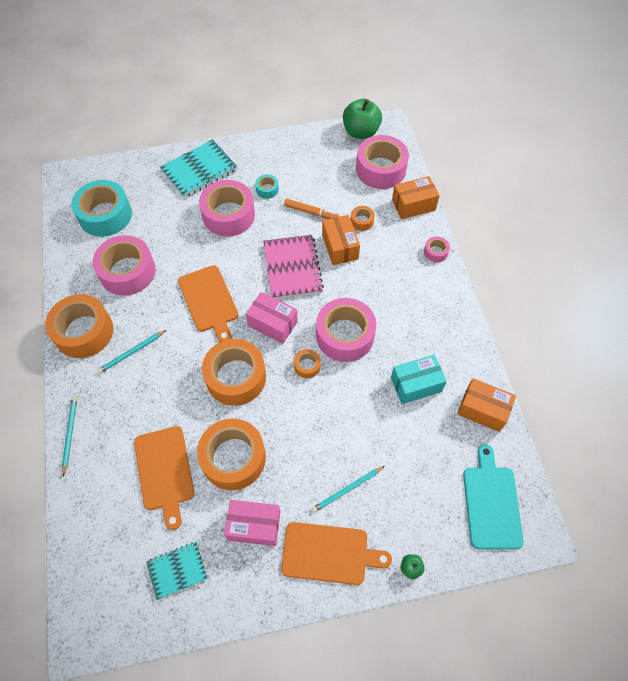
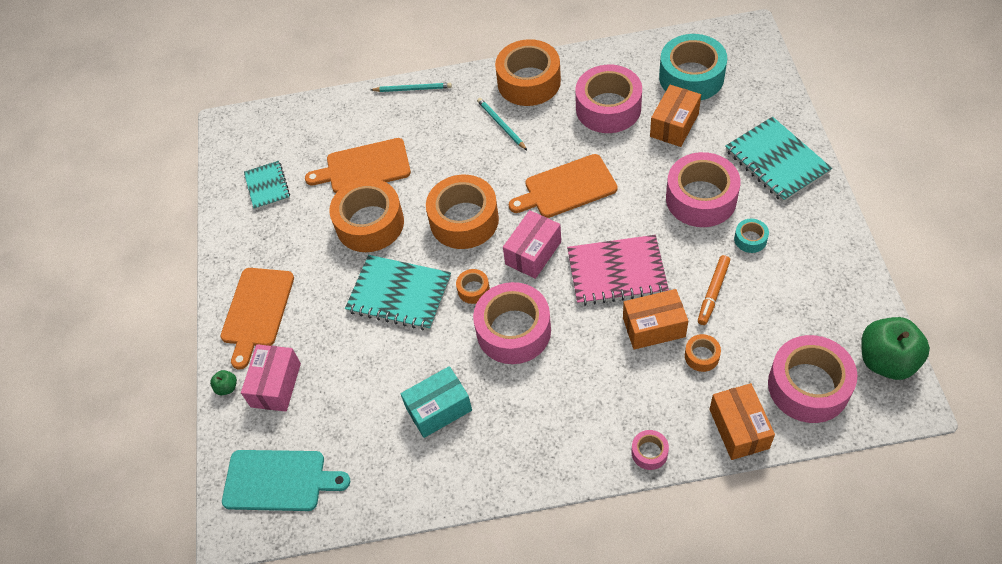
camera: 100 degrees right, 5 degrees down
pink box [224,500,280,546] -> pink box moved to [241,344,301,412]
turquoise pencil [312,466,385,513] -> none
turquoise box [391,355,447,404] -> turquoise box turned 75 degrees clockwise [400,366,472,438]
orange box [457,378,516,432] -> orange box moved to [650,85,701,147]
none -> turquoise notebook [345,255,451,331]

